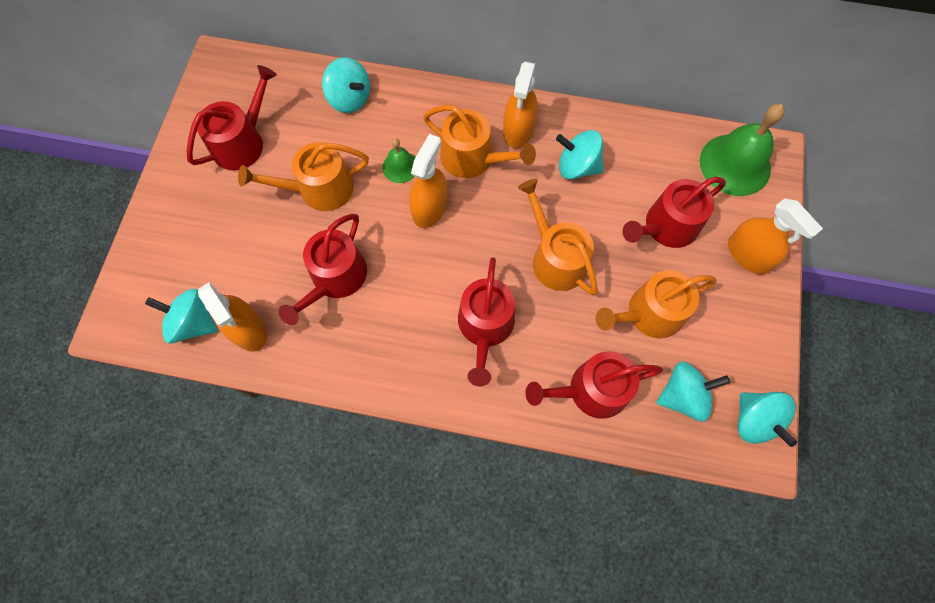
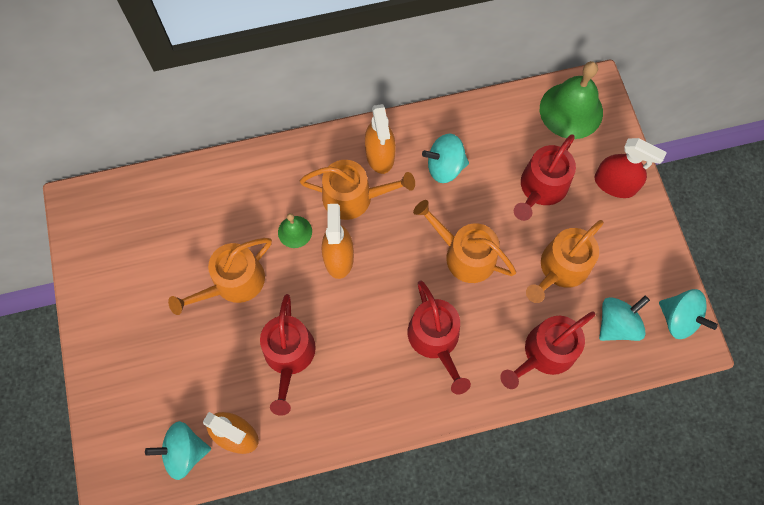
camera: 25 degrees left, 0 degrees up
red watering can [187,65,277,171] -> none
turquoise spinning top [322,57,370,113] -> none
orange spray bottle [728,198,823,274] -> red spray bottle [595,138,667,198]

